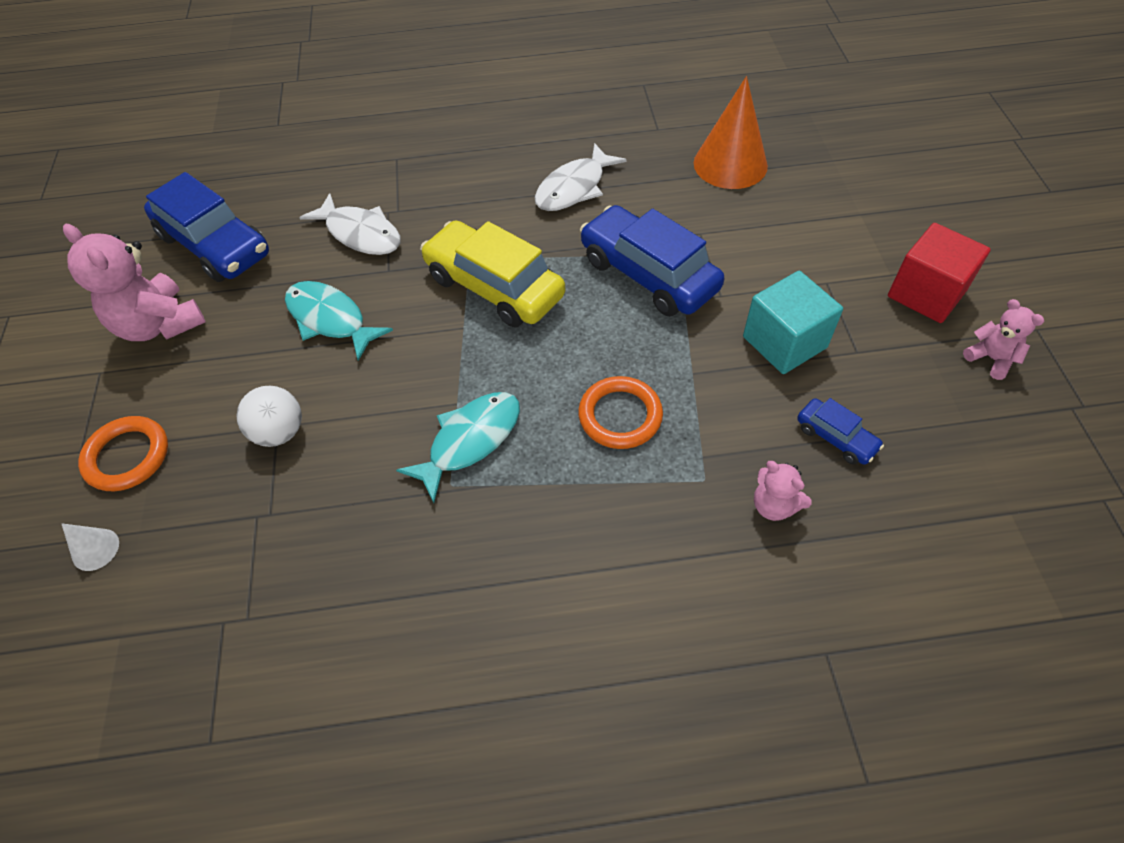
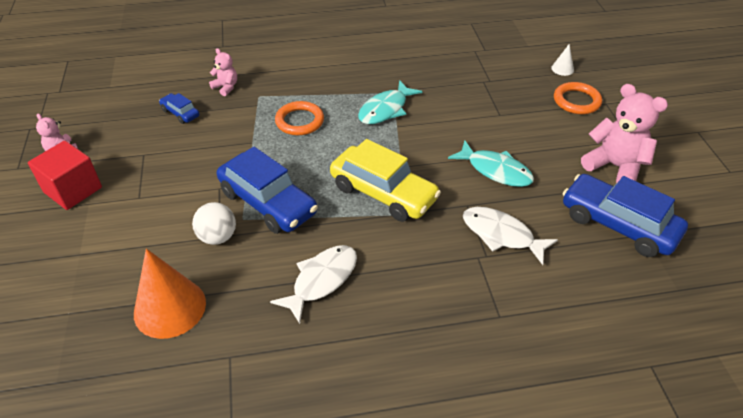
camera: 175 degrees right, 10 degrees down
white ball [237,386,302,447] -> white ball moved to [192,202,236,245]
turquoise cube [743,271,843,374] -> none

